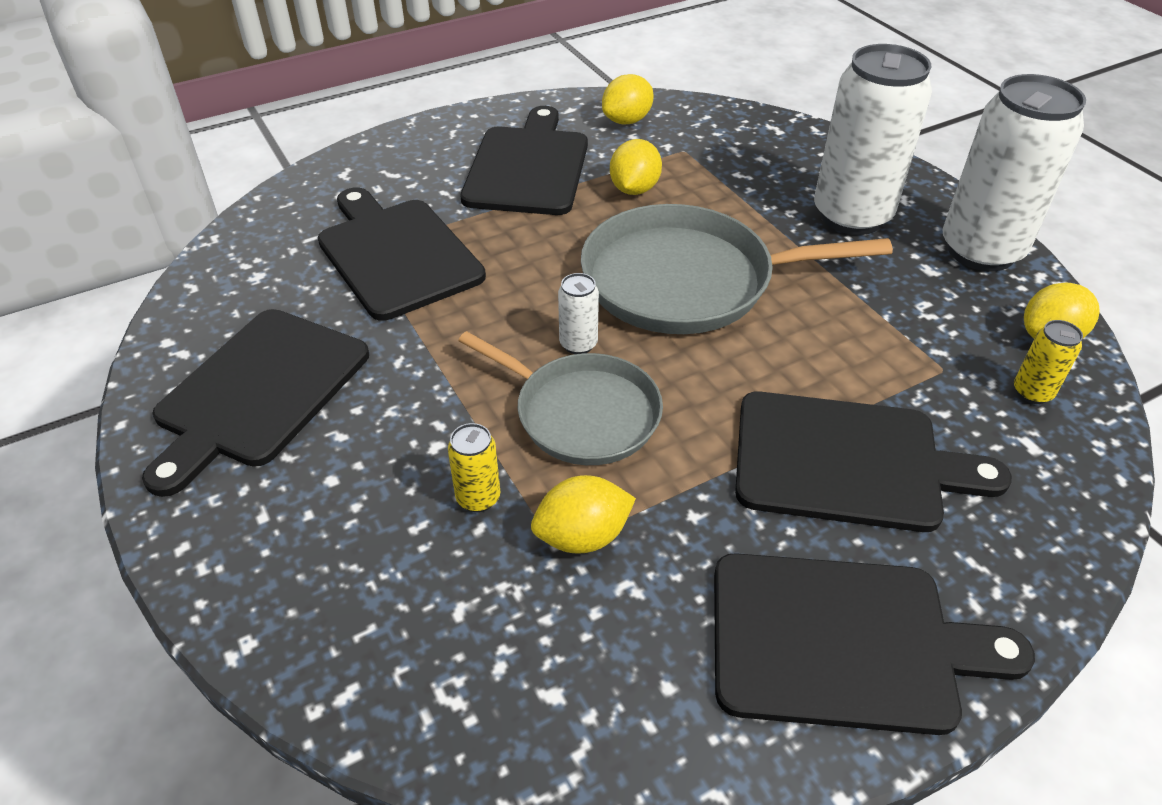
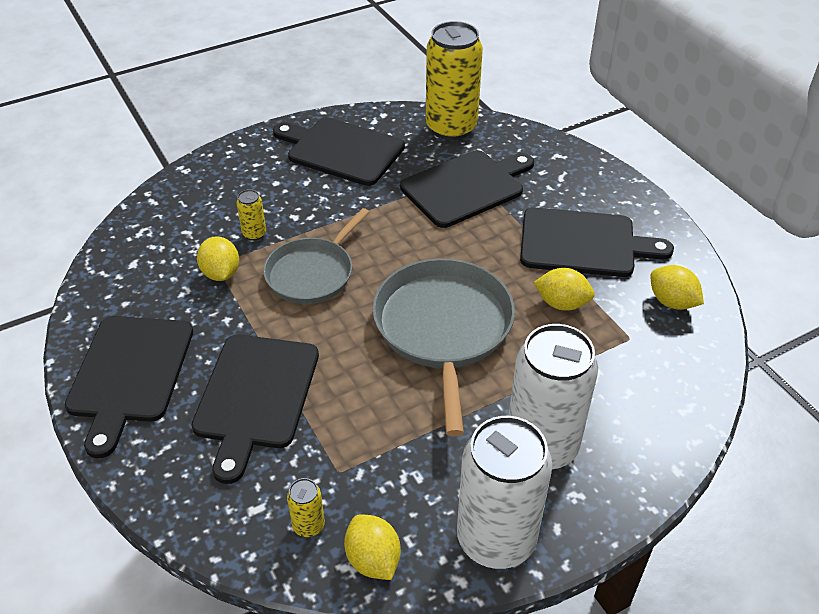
camera: 90 degrees right, 0 degrees up
white can [558,273,599,354] -> none
none -> yellow can [426,21,483,141]

